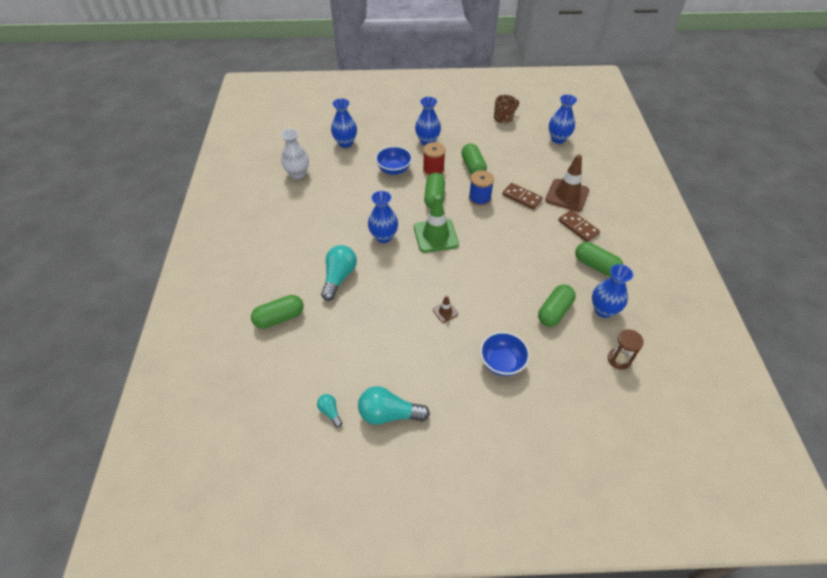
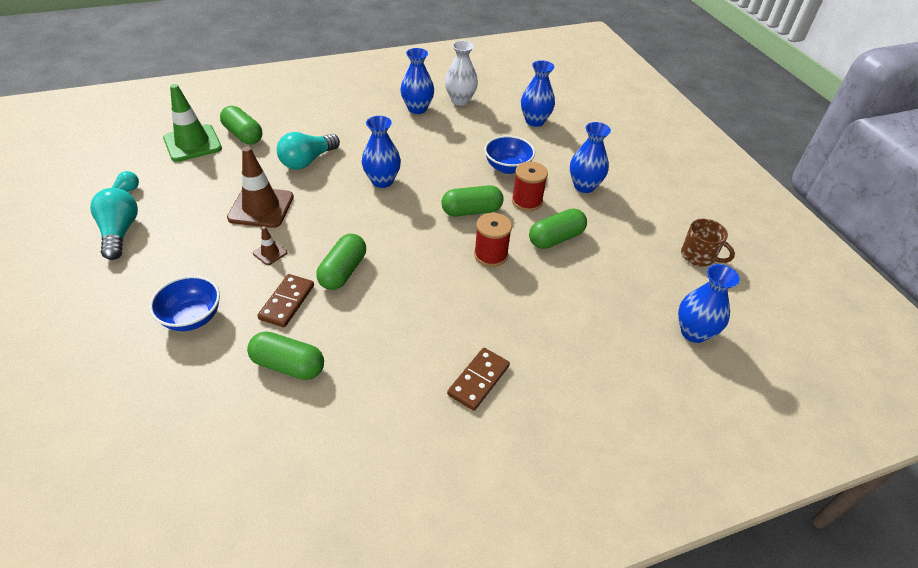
camera: 70 degrees right, 5 degrees down
turquoise light bulb [321,245,357,301] -> turquoise light bulb turned 135 degrees clockwise [277,132,340,170]
green traffic cone [414,195,459,253] -> green traffic cone moved to [163,84,222,162]
blue spool [469,170,494,207] -> red spool [474,213,512,267]
brown domino [502,183,543,210] -> brown domino moved to [257,274,314,327]
brown traffic cone [545,155,589,212] -> brown traffic cone moved to [227,147,294,228]
green capsule [575,242,623,277] -> green capsule moved to [316,234,366,290]
blue vase [592,264,633,318] -> blue vase moved to [400,48,434,114]
brown hourglass [608,329,644,370] -> none

